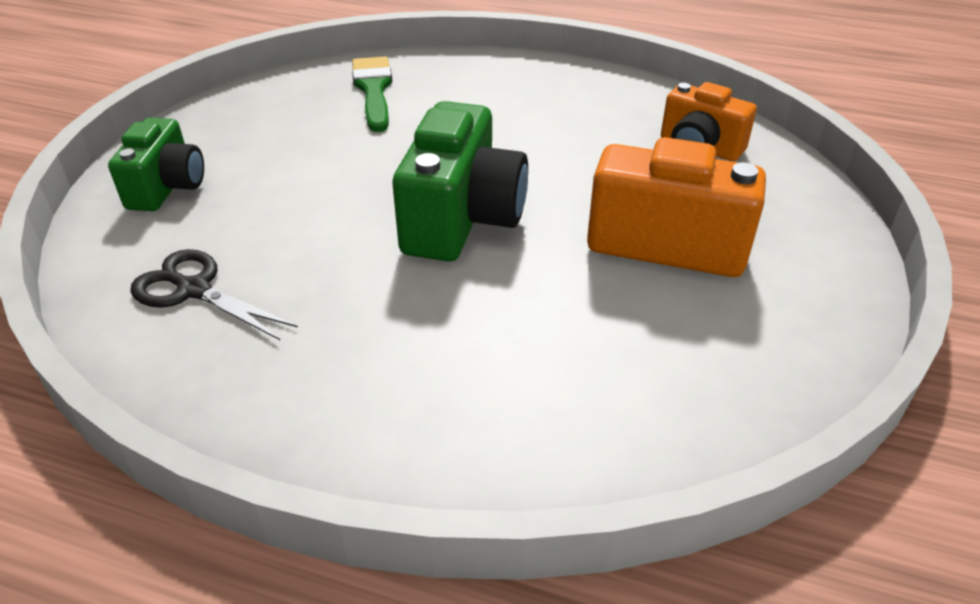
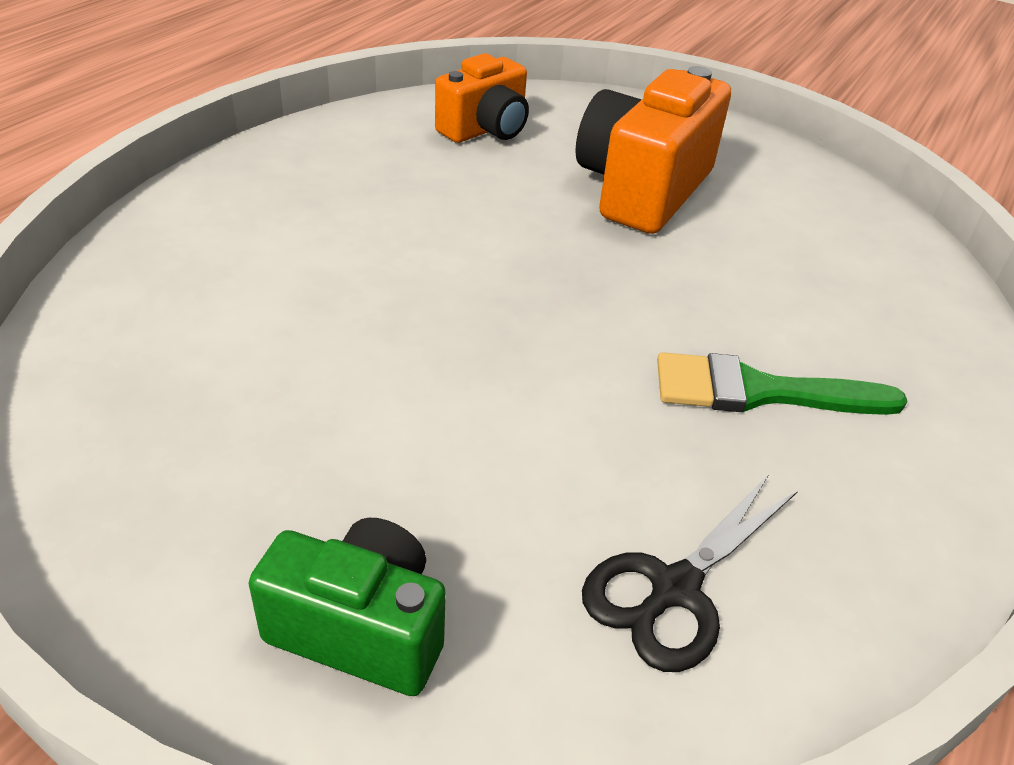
camera: 80 degrees left, 0 degrees up
green brush [352,56,392,132] -> green brush moved to [657,352,907,415]
green camera [392,101,528,262] -> none

